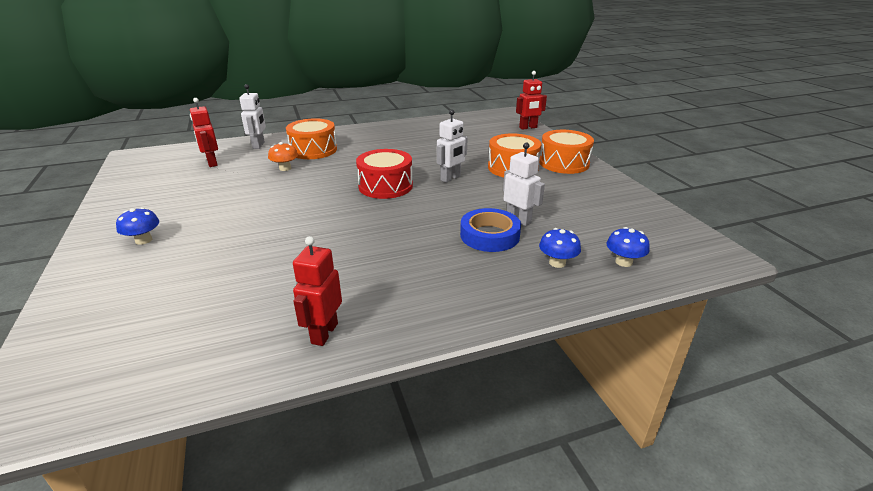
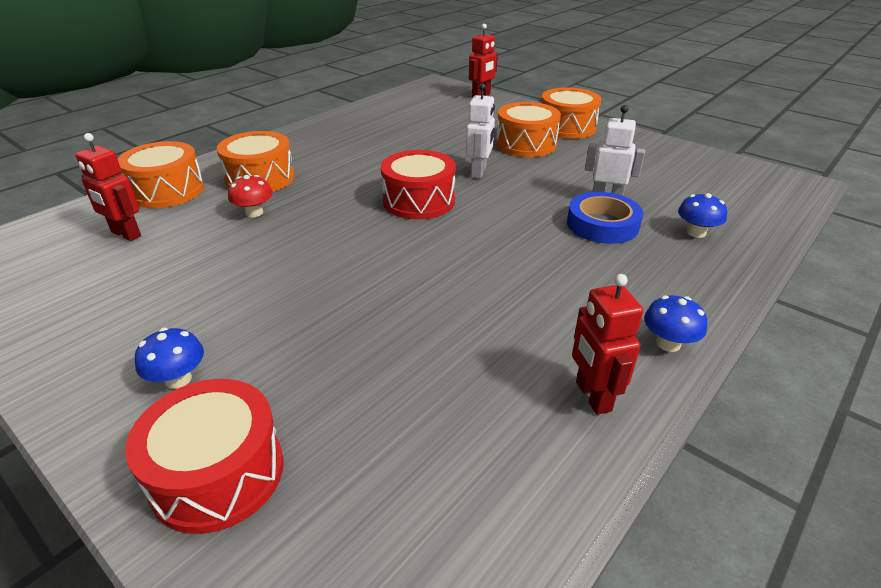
camera: 30 degrees left, 5 degrees up
white robot [239,84,266,149] -> orange drum [118,141,204,208]
orange mushroom [268,142,298,171] -> red mushroom [228,175,273,217]
blue mushroom [607,227,649,267] -> blue mushroom moved to [644,295,707,352]
none -> red drum [125,379,284,534]

